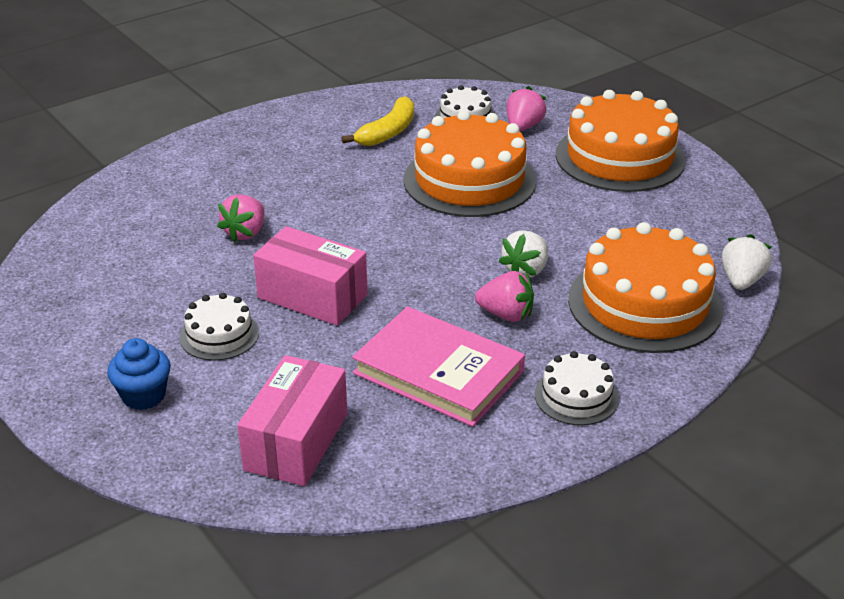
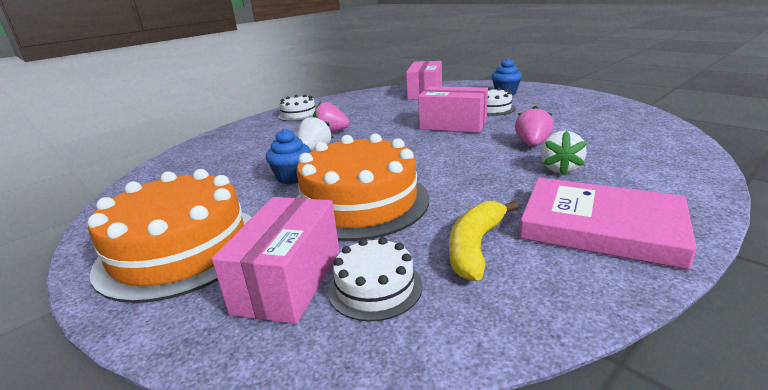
camera: 175 degrees right, 10 degrees down
pink book [352,307,525,427] -> pink book moved to [519,178,697,270]
pink strawberry [507,86,547,131] -> pink box [212,197,339,324]
orange cake [568,222,723,353] -> none
white strawberry [722,234,772,290] -> white strawberry moved to [541,130,587,175]
none -> blue cupcake [266,129,311,184]

